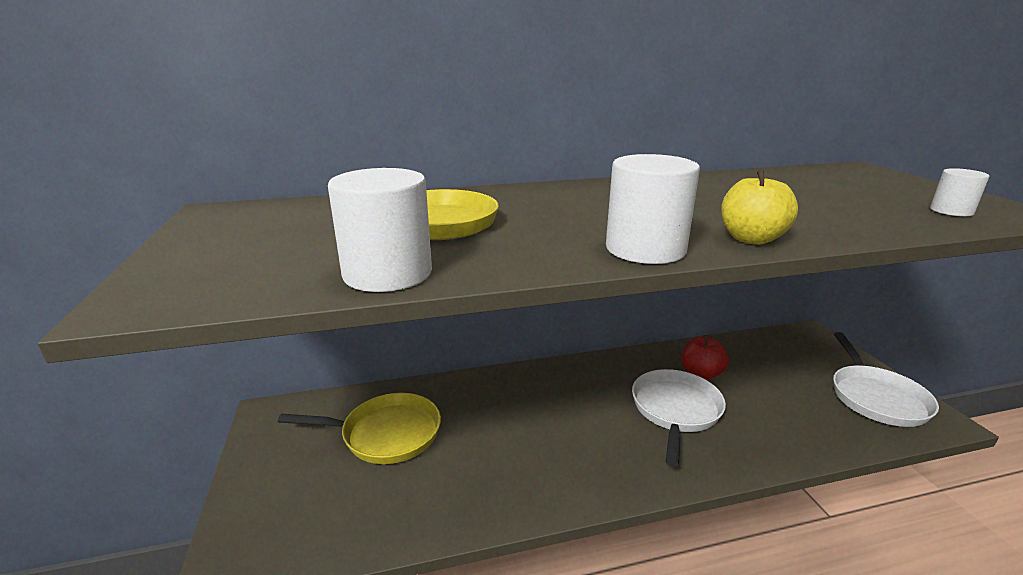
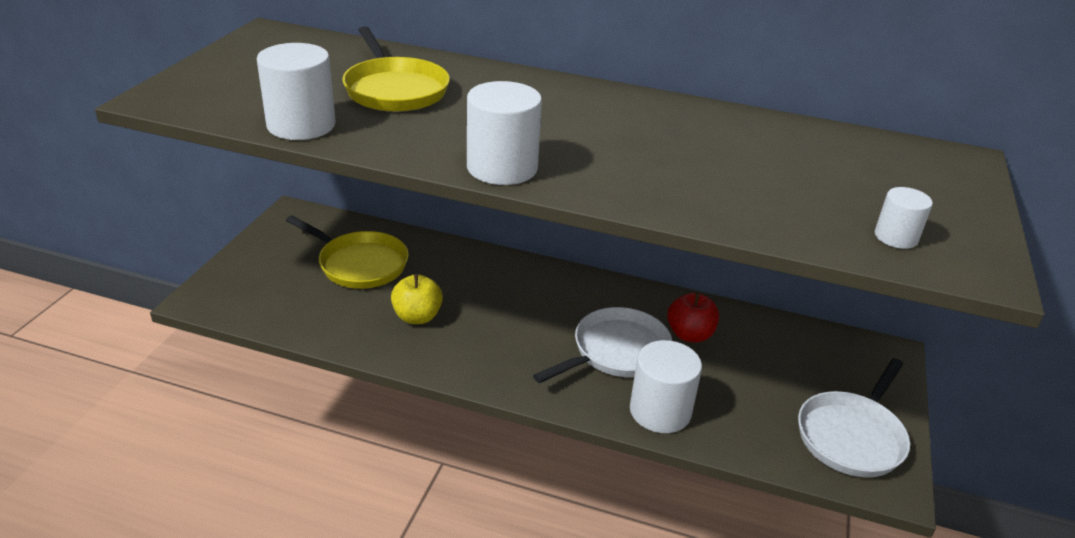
camera: 30 degrees right, 10 degrees up
yellow apple [721,170,798,245] -> yellow apple moved to [391,274,443,324]
none -> white cylinder [630,340,702,433]

